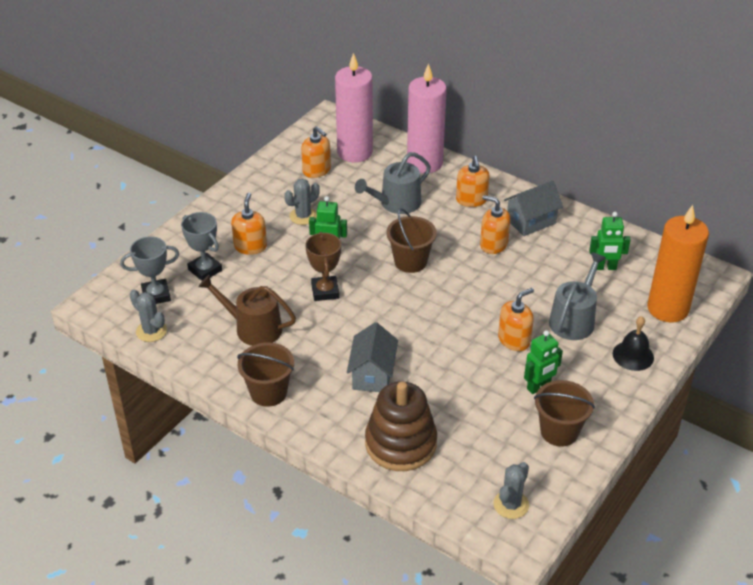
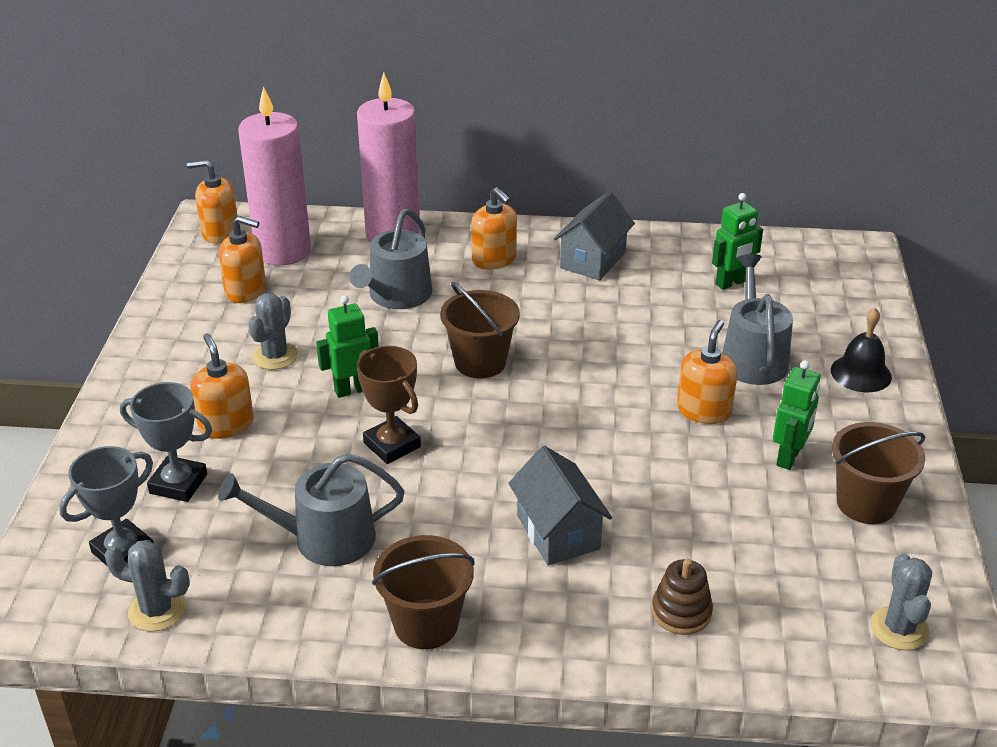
camera: 30 degrees left, 5 degrees down
brown watering can [198,275,296,346] -> grey watering can [218,453,404,566]
brown stacking toy [365,382,437,471] -> brown stacking toy [652,559,713,635], size x0.50
orange soap dispenser [480,195,510,254] -> orange soap dispenser moved to [187,160,238,244]
orange candle [647,205,709,322] -> none

